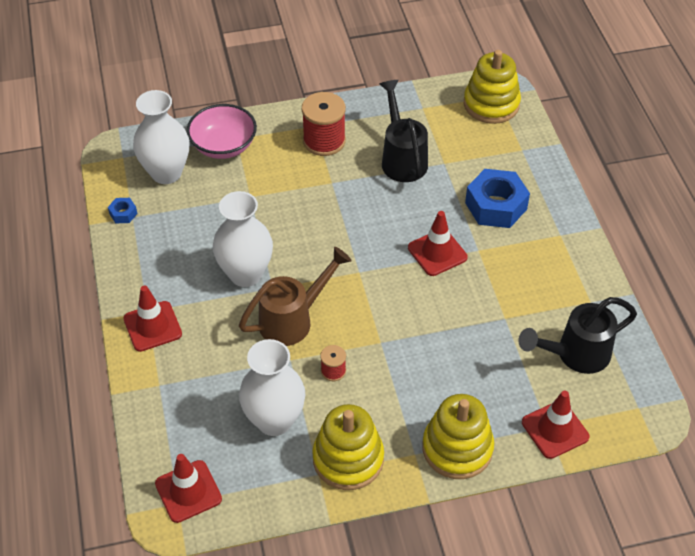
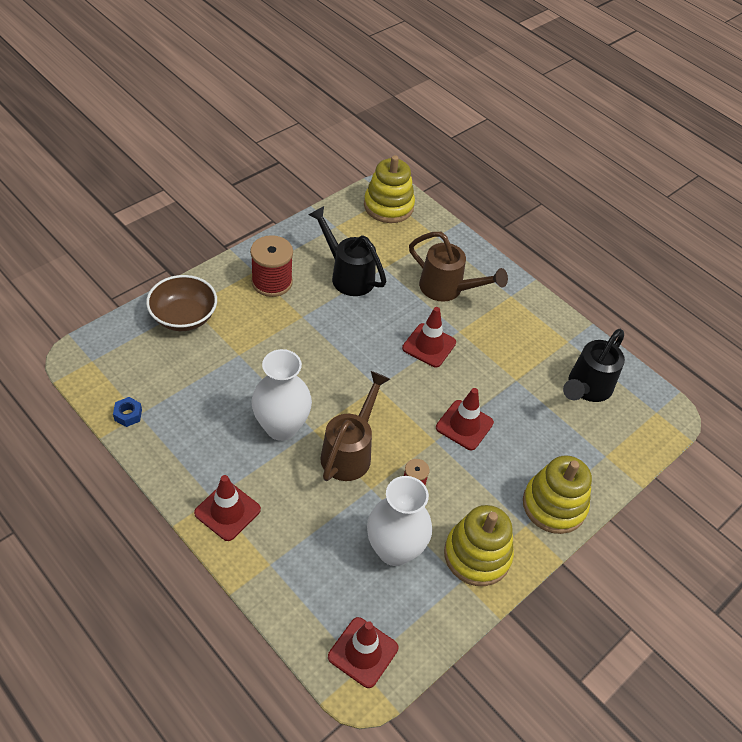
camera: 35 degrees left, 0 degrees up
white vase [133,90,189,184] -> none
pink bowl [187,104,257,159] -> brown bowl [146,275,217,331]
blue nut [465,169,530,228] -> brown watering can [409,232,508,302]
red traffic cone [522,391,589,459] -> red traffic cone moved to [436,388,494,450]

